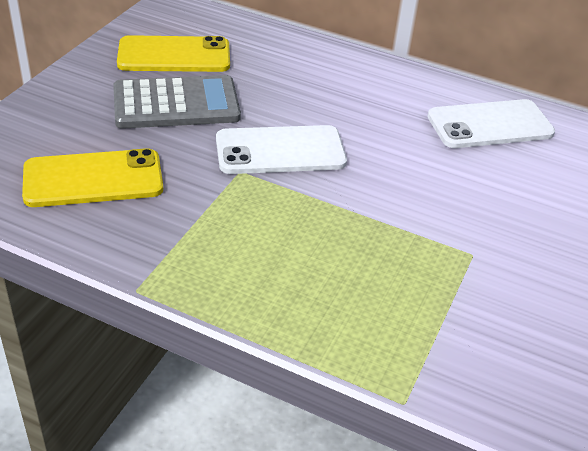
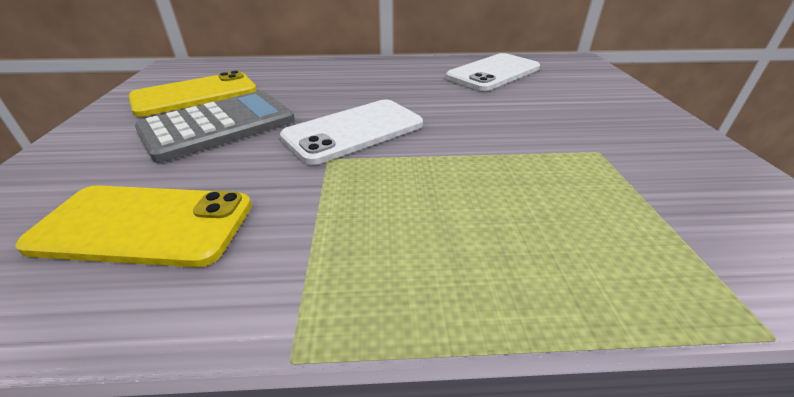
camera: 25 degrees left, 5 degrees down
yellow phone [22,148,163,207] -> yellow phone turned 45 degrees clockwise [15,185,252,267]

